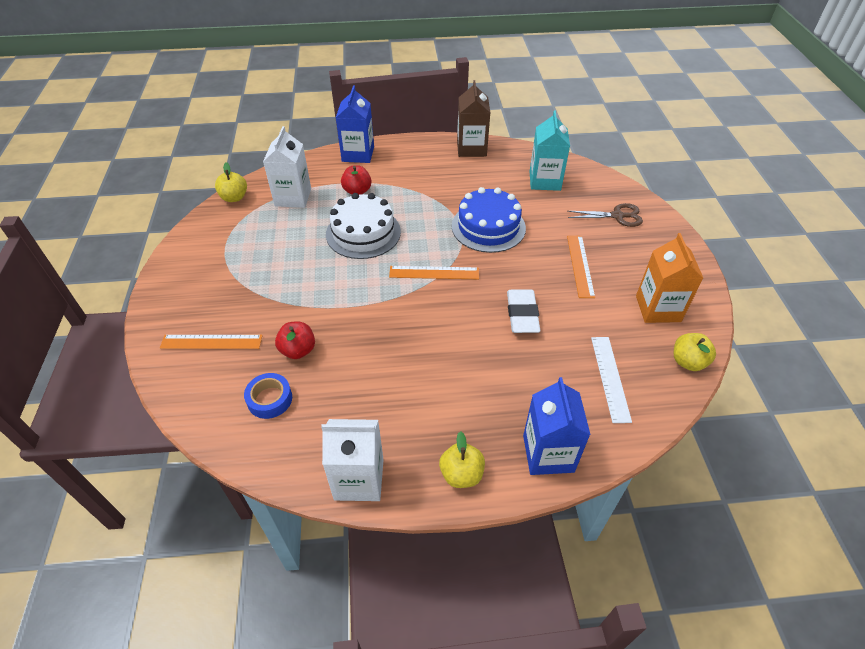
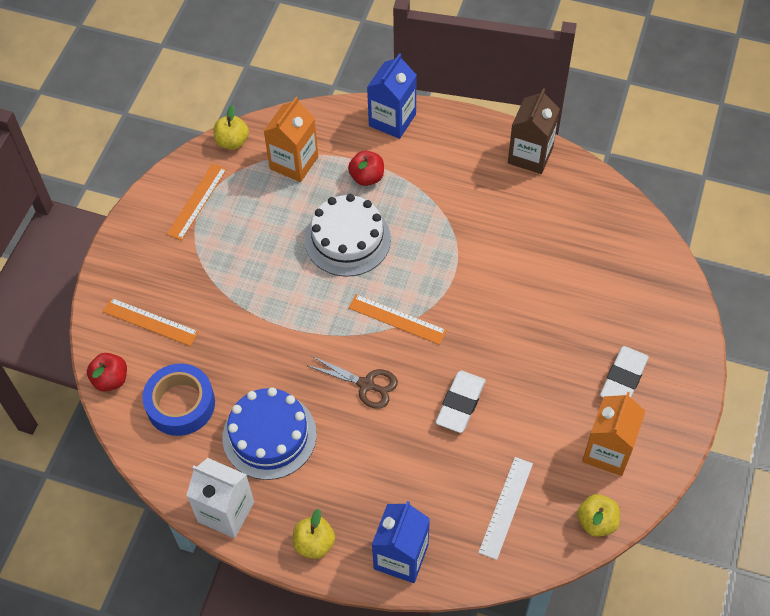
camera: 25 degrees right, 10 degrees up
blue tape [244,373,292,419] -> blue tape [142,364,215,436], size x1.58
white carton [263,126,311,208] -> orange carton [264,97,318,182]
red apple [275,322,315,359] -> red apple moved to [87,353,127,392]
blue cake [452,187,526,253] -> blue cake moved to [222,387,317,480]
turquoise carton [529,111,570,191] -> none
orange ruler [567,235,595,298] -> orange ruler moved to [167,163,227,240]
brown scissors [568,203,643,227] -> brown scissors moved to [308,356,398,409]
none -> white eraser [600,346,649,397]

